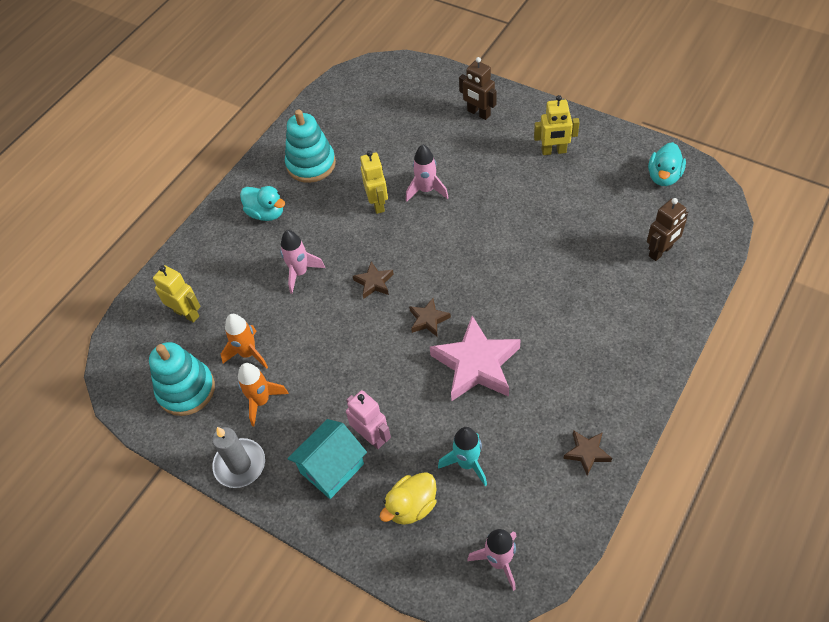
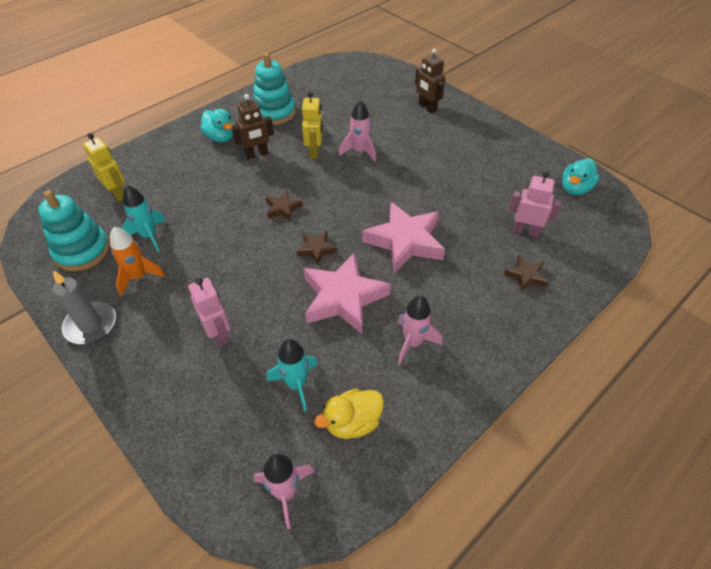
camera: 10 degrees right, 5 degrees down
orange rocket [221,314,268,369] -> turquoise rocket [121,185,166,252]
pink rocket [280,230,325,294] -> pink rocket moved to [398,296,442,365]
turquoise house [288,419,367,499] -> none
yellow duck [380,472,437,525] -> yellow duck moved to [314,389,384,439]
yellow robot [534,95,580,155] -> none
brown star [563,430,612,476] -> brown star moved to [504,255,548,292]
brown robot [647,198,688,261] -> brown robot moved to [231,94,274,159]
none -> pink star [363,202,445,273]
none -> pink robot [509,171,561,237]

